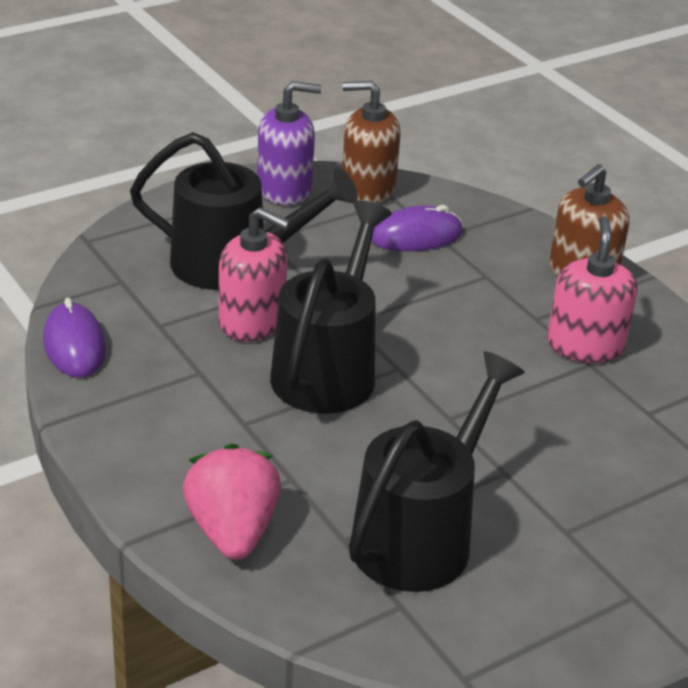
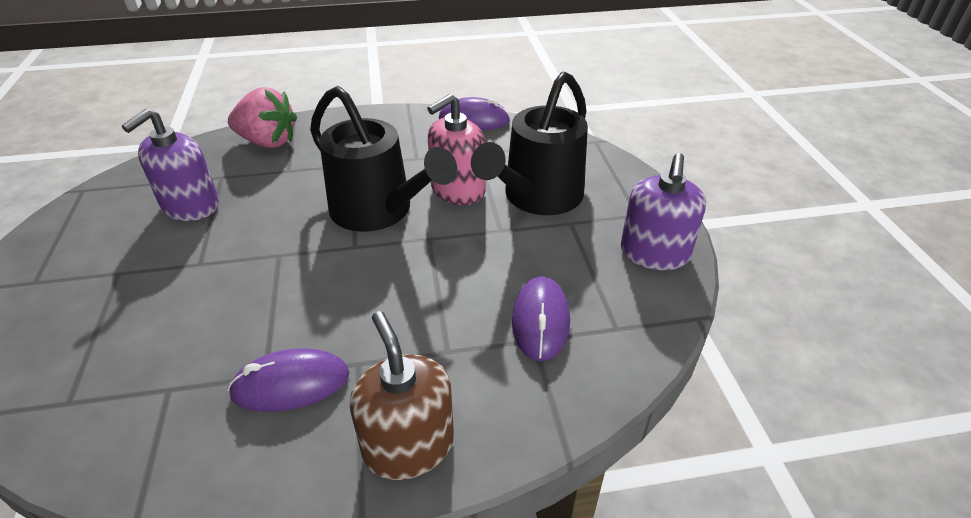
camera: 115 degrees right, 5 degrees up
brown soap dispenser [342,81,401,203] -> none
black watering can [349,351,525,592] -> purple soap dispenser [122,109,219,221]
pink soap dispenser [547,216,637,363] -> purple mouse [228,348,349,412]

